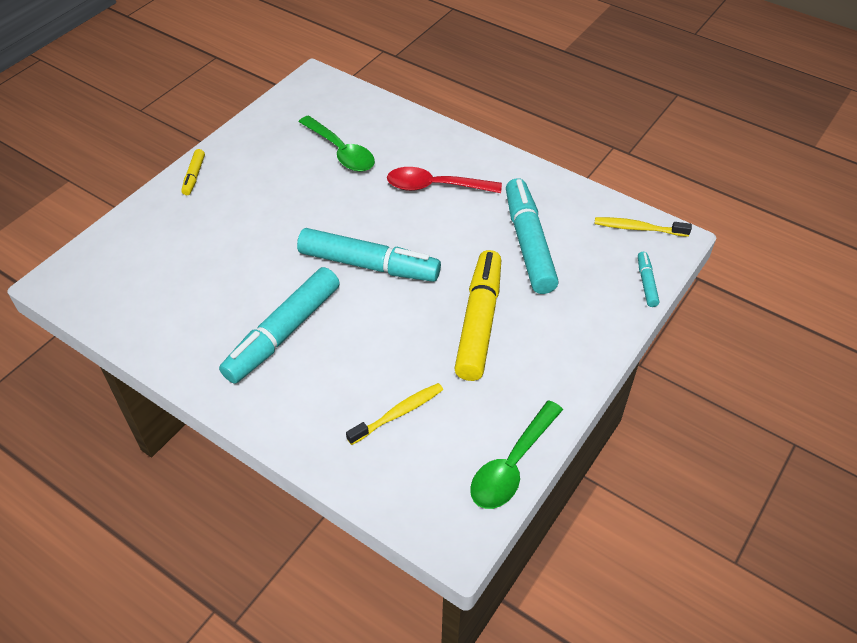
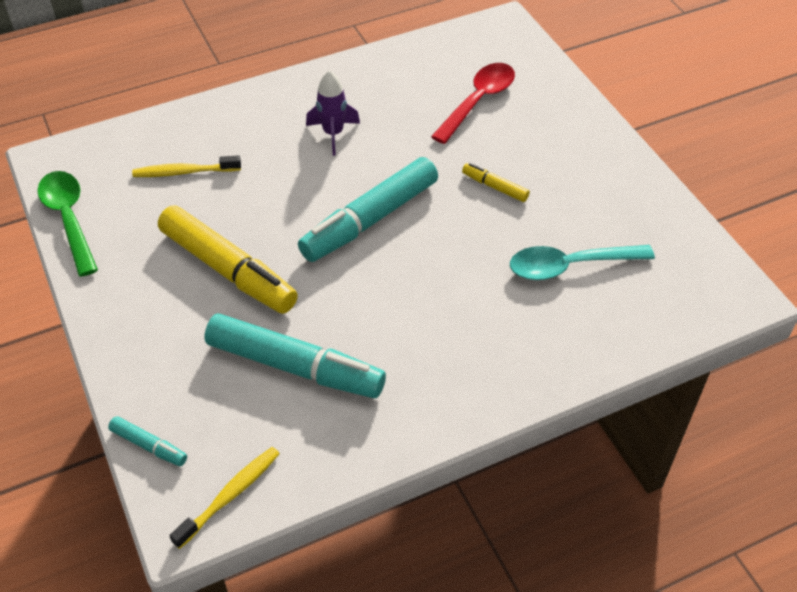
camera: 120 degrees right, 0 degrees up
yellow marker [181,149,205,195] -> yellow marker moved to [462,163,530,202]
turquoise marker [219,267,340,384] -> purple rocket [306,71,360,156]
green spoon [299,115,375,172] -> turquoise spoon [510,245,655,280]
yellow toothbrush [346,383,443,445] -> yellow toothbrush turned 90 degrees clockwise [132,155,241,177]
red spoon [387,167,502,193] -> red spoon moved to [431,63,515,144]

